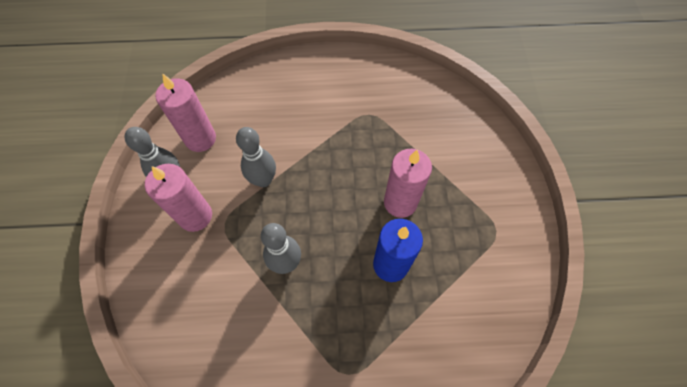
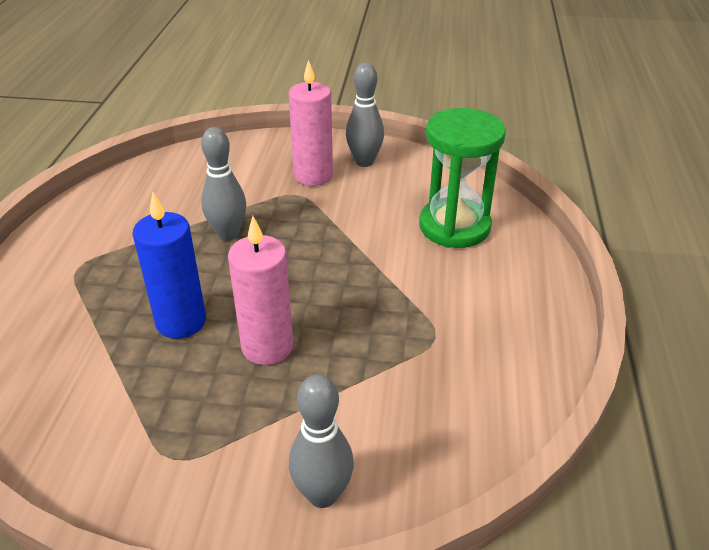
camera: 100 degrees right, 25 degrees down
pink candle [156,73,216,152] -> none
grey bowling pin [236,127,276,187] -> grey bowling pin moved to [289,374,354,508]
none -> green hourglass [419,108,506,248]

